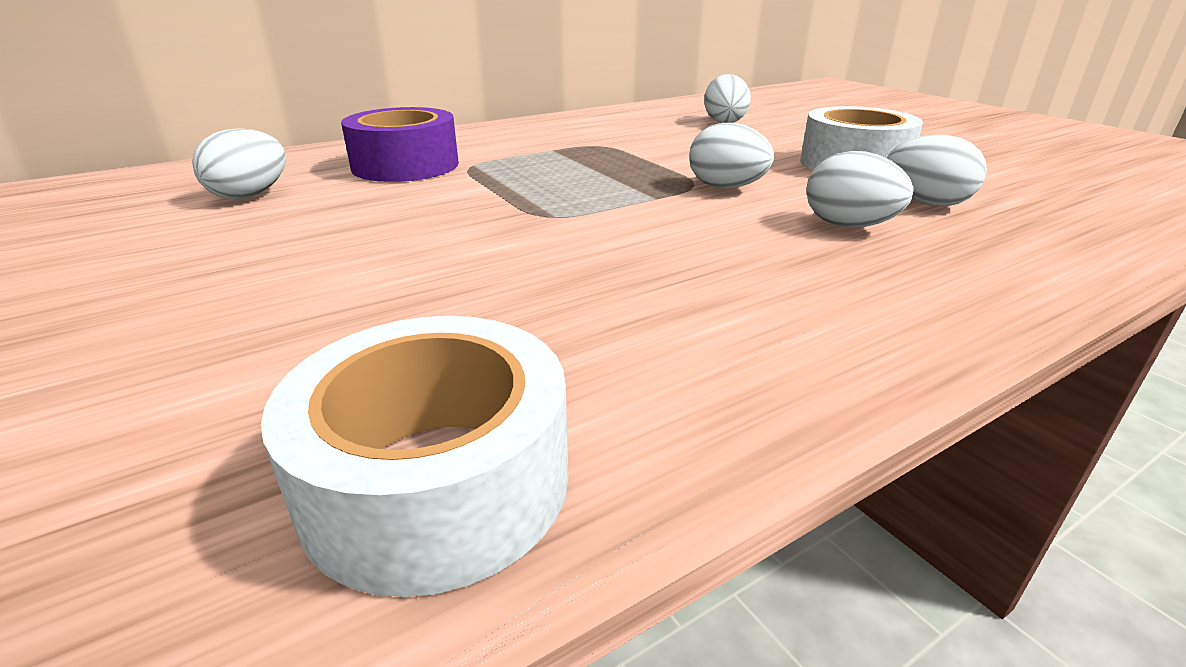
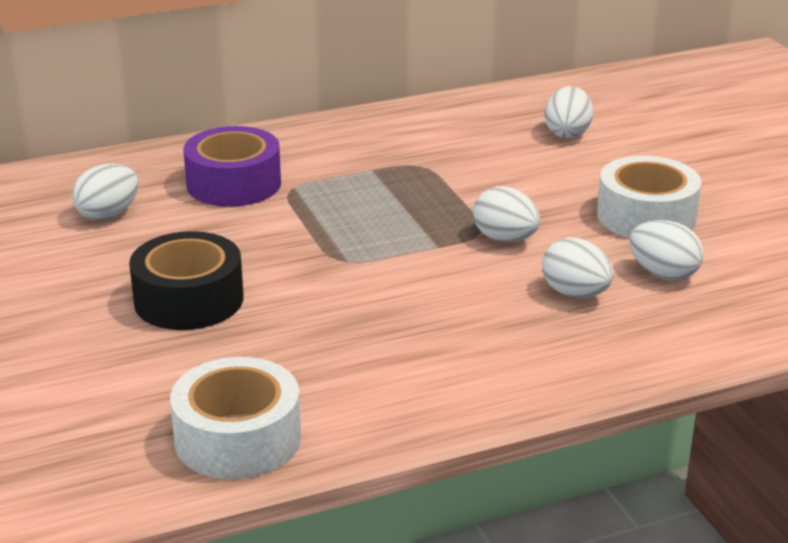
camera: 10 degrees right, 0 degrees up
none -> black tape [129,231,244,330]

